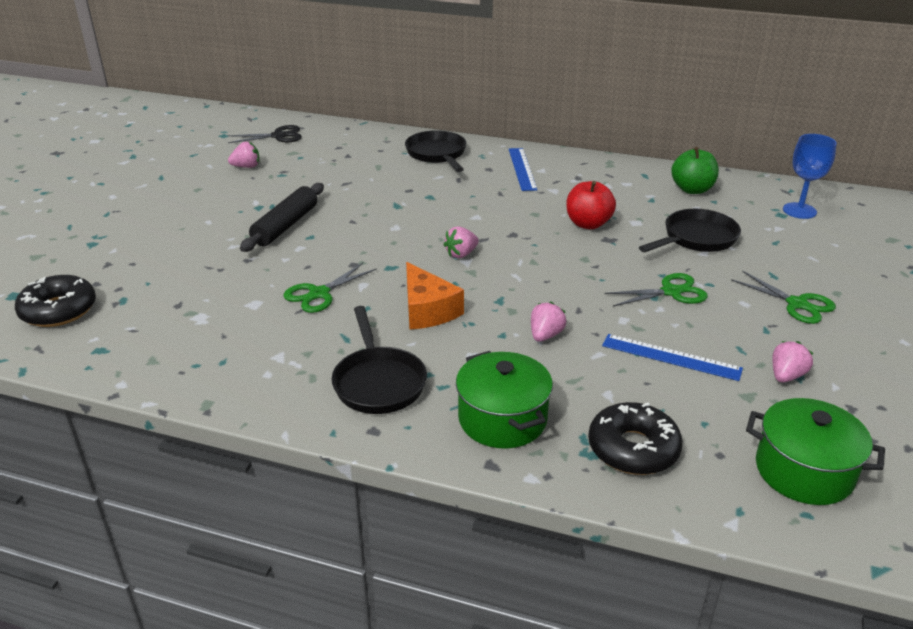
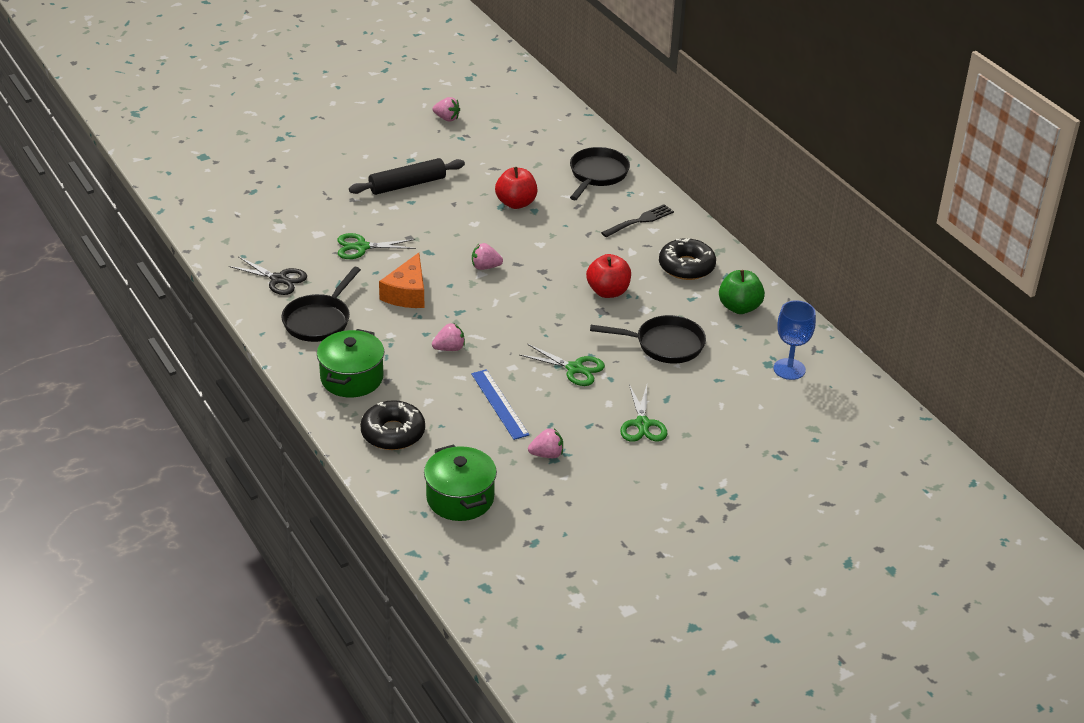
camera: 40 degrees right, 5 degrees up
black donut [15,275,96,327] -> black donut moved to [659,238,716,280]
black scissors [228,125,302,143] -> black scissors moved to [228,257,307,295]
blue ruler [509,148,537,191] -> black fork [601,204,674,237]
none -> red apple [495,167,537,209]

